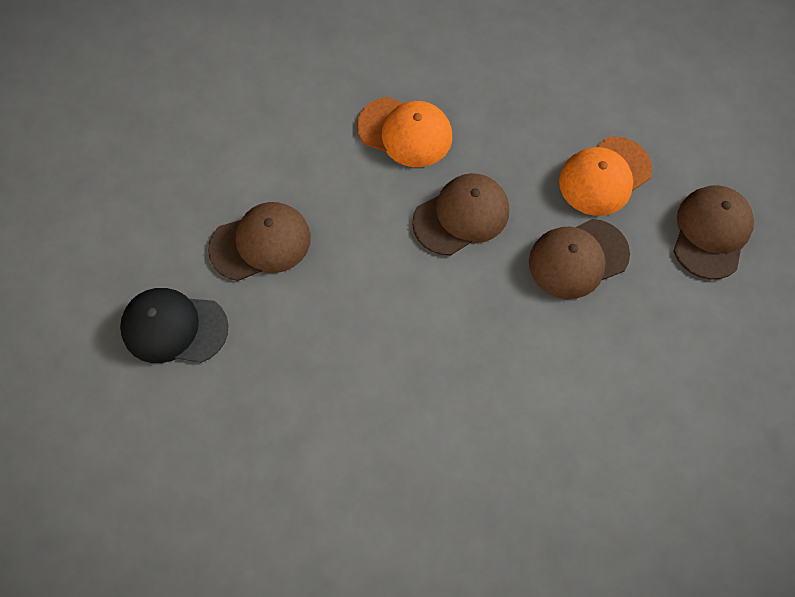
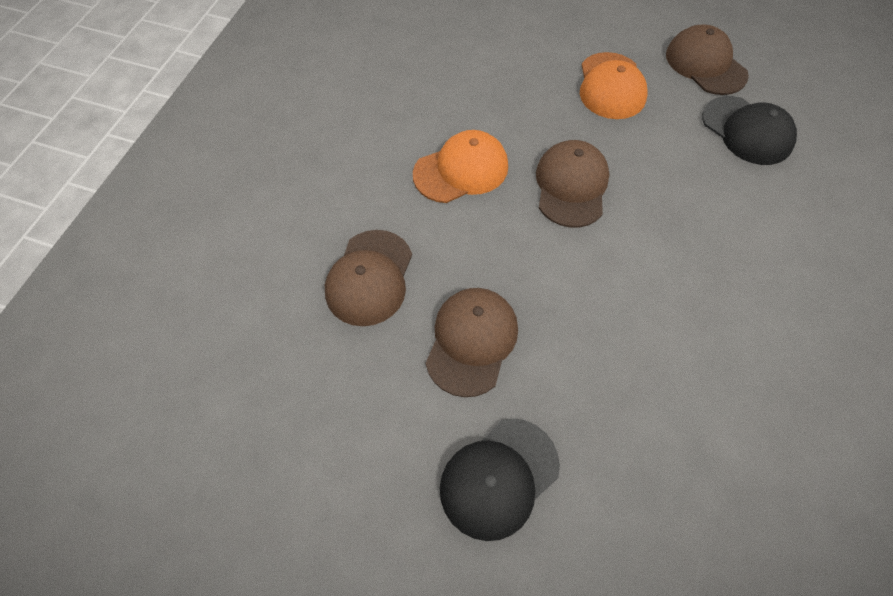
camera: 50 degrees left, 5 degrees down
brown cap [529,219,630,299] -> brown cap moved to [325,230,412,326]
none -> black cap [702,96,797,165]

